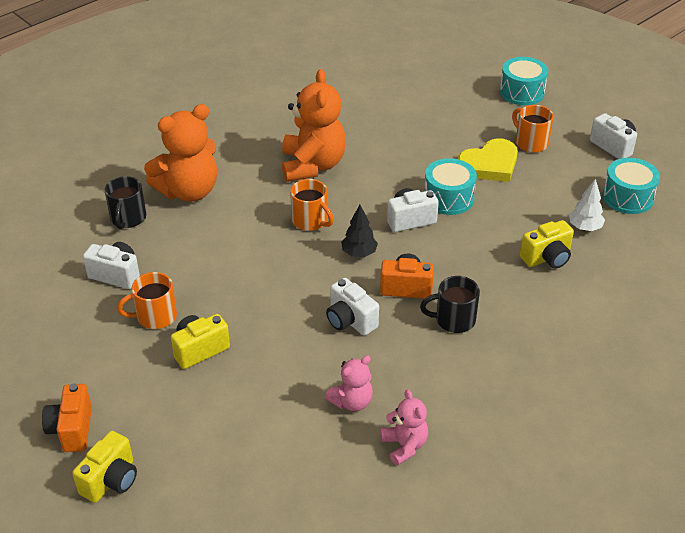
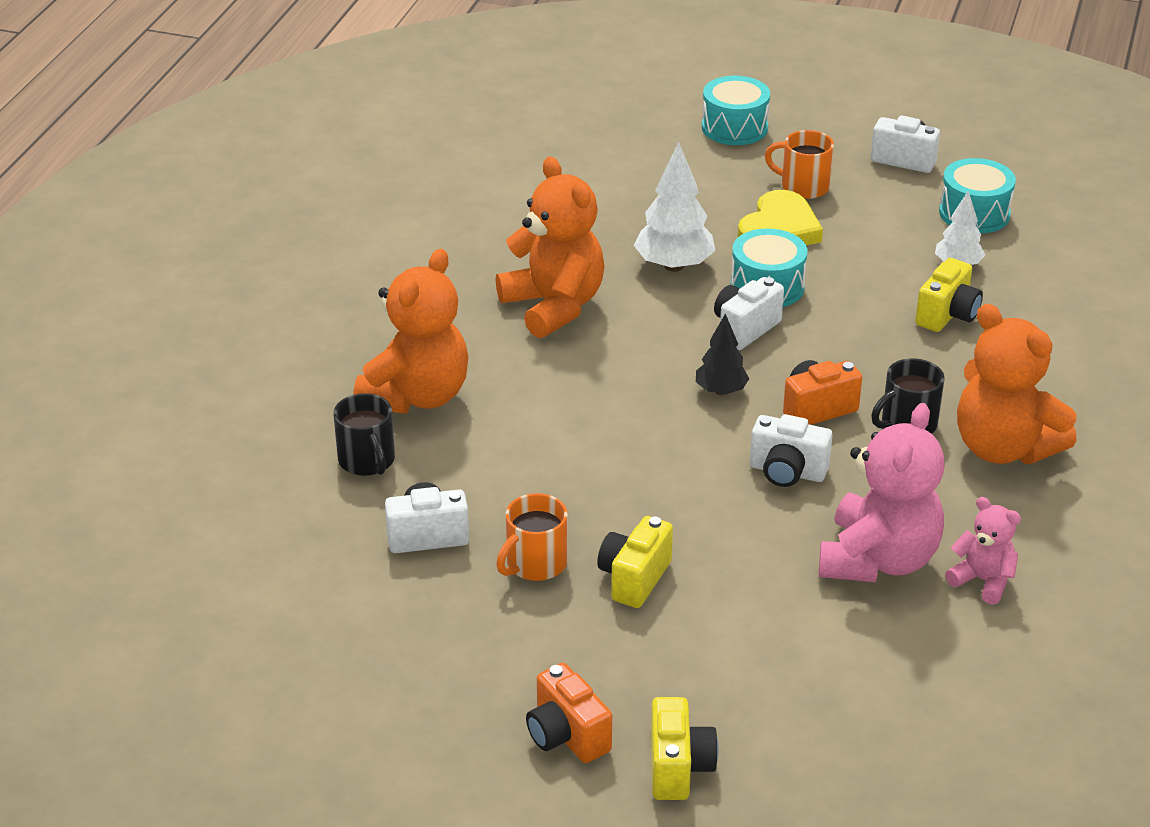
camera: 30 degrees left, 5 degrees down
orange mug [290,179,334,231] -> none
pink teddy bear [325,355,373,411] -> pink teddy bear [819,403,945,583], size x1.91
none -> white tree [634,142,715,272]
none -> orange teddy bear [957,304,1076,464]

